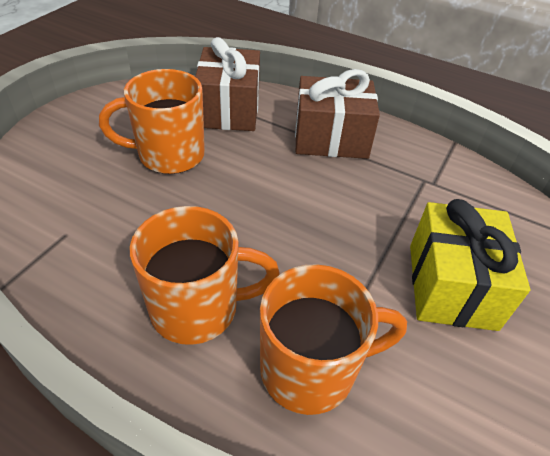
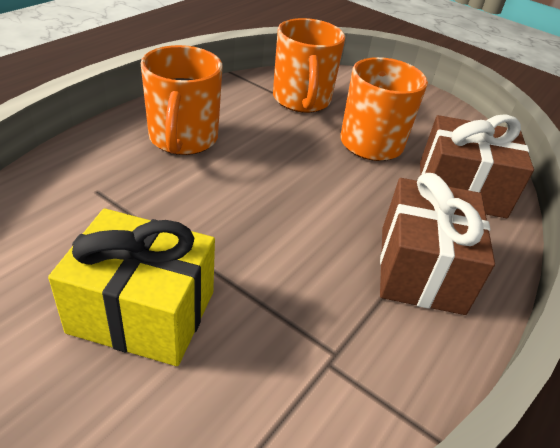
camera: 95 degrees right, 5 degrees down
orange mug [260,264,407,415] -> orange mug moved to [273,18,345,113]

